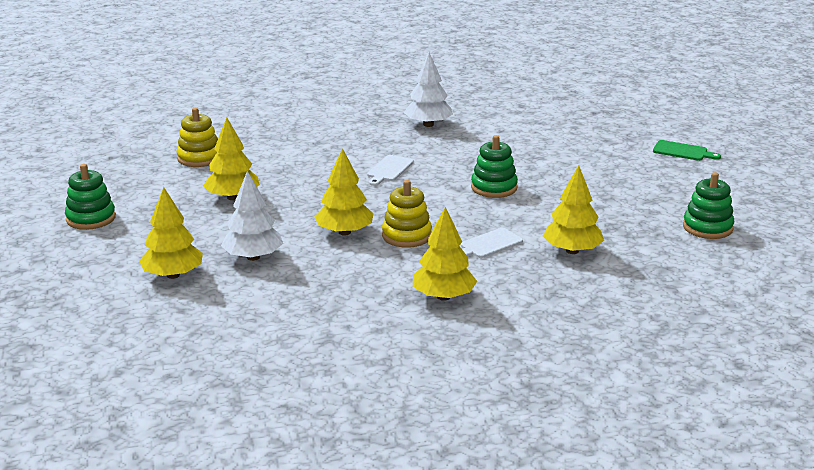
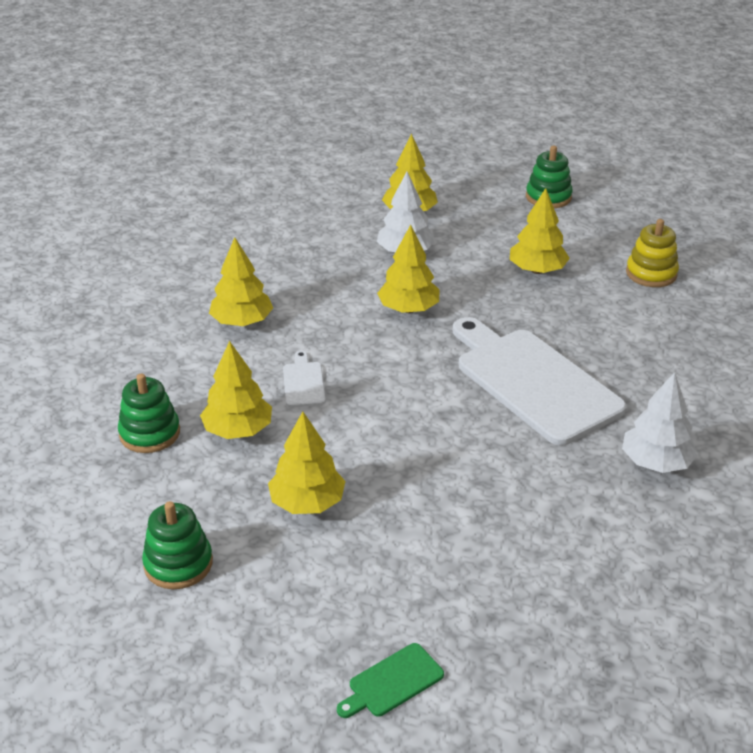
camera: 120 degrees right, 10 degrees up
white cutting board [367,155,414,186] -> white cutting board [453,317,626,446], size x2.43
yellow stacking toy [382,180,432,248] -> none
green stacking toy [471,135,518,198] -> green stacking toy moved to [118,374,180,453]
none -> yellow tree [268,412,345,514]

